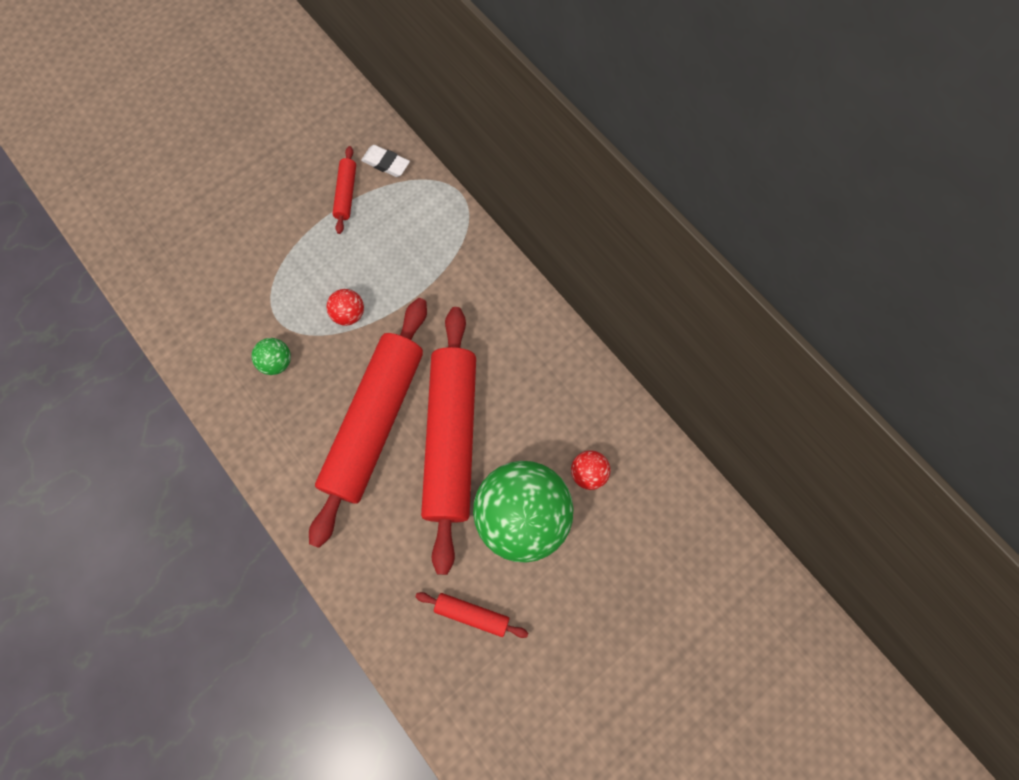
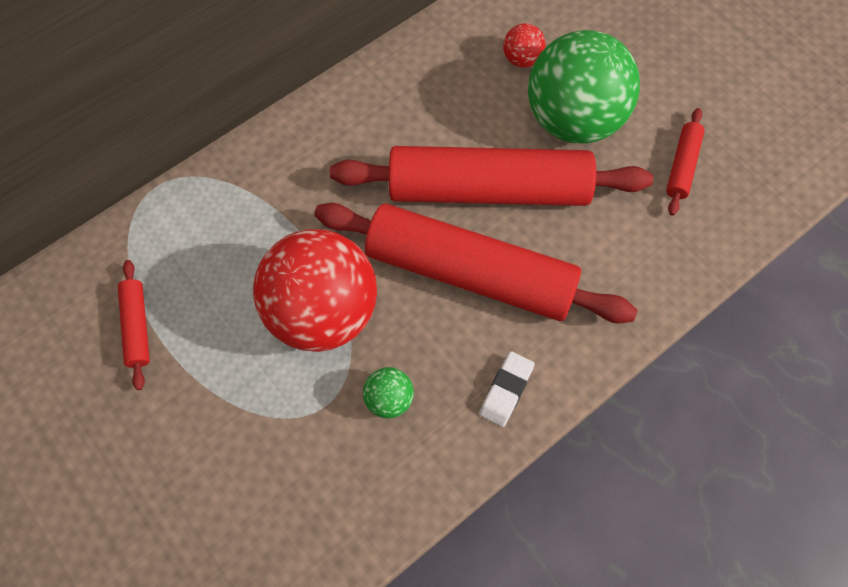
camera: 90 degrees left, 5 degrees down
red ball [327,289,364,326] -> red ball [253,229,377,352], size x2.42
red rolling pin [333,146,356,234] -> red rolling pin turned 75 degrees clockwise [118,260,150,390]
white eraser [361,145,410,177] -> white eraser moved to [479,351,535,427]

